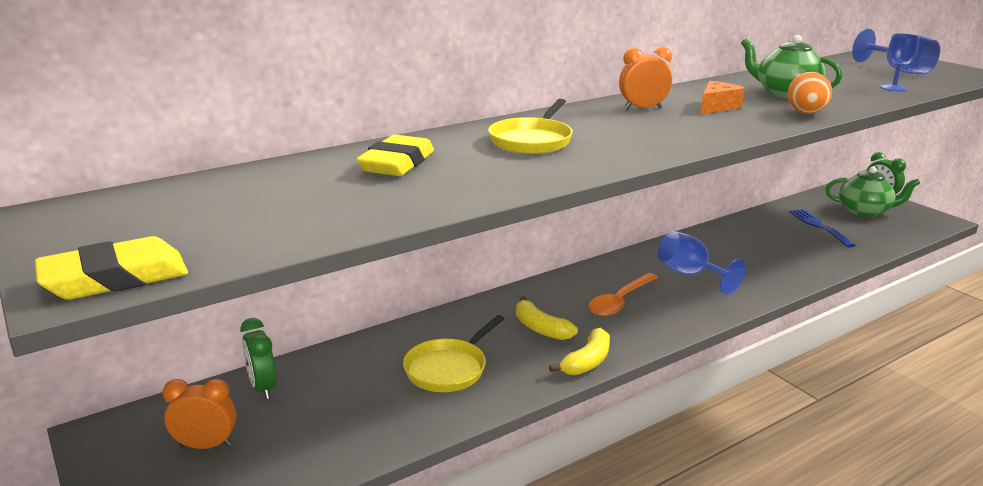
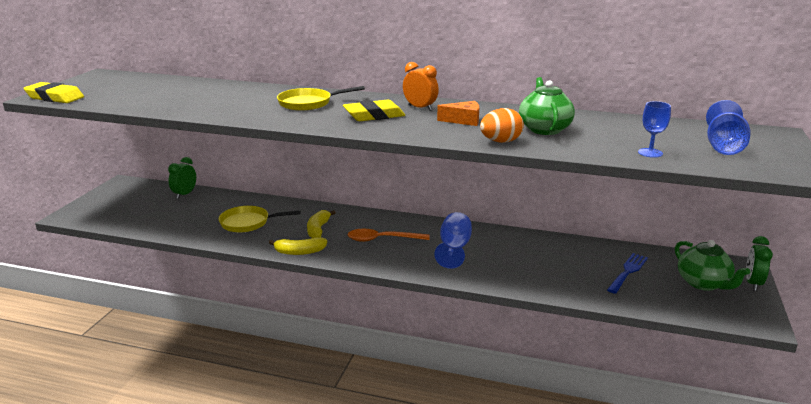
camera: 50 degrees right, 0 degrees up
orange clock [162,379,236,449] -> none
yellow eraser [356,135,434,176] -> yellow eraser moved to [343,100,405,121]

